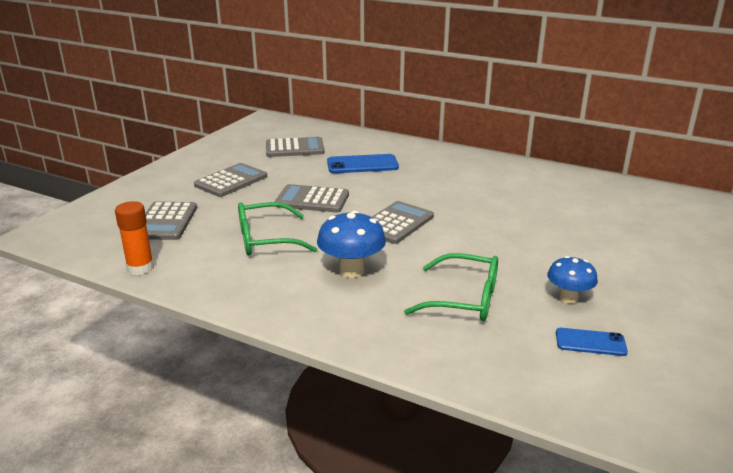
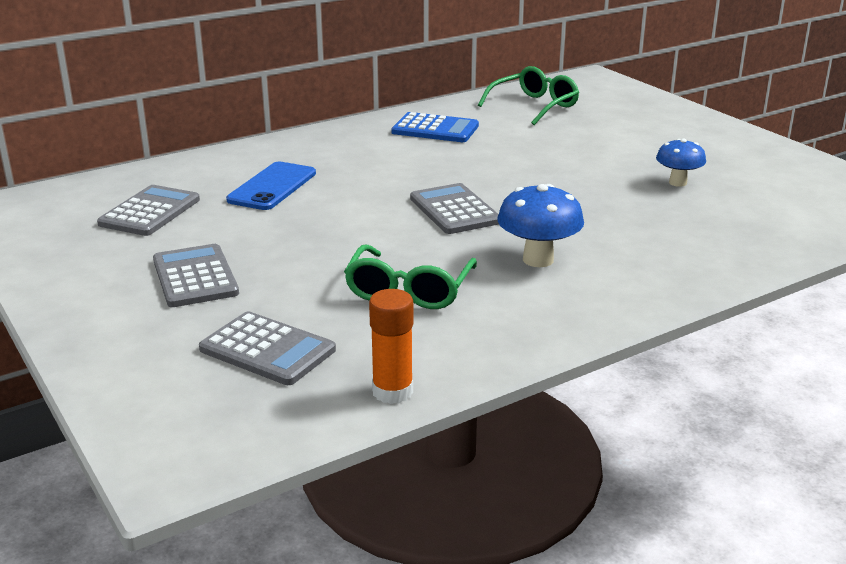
camera: 60 degrees left, 0 degrees up
grey calculator [274,184,349,213] -> none
green glasses [404,253,498,321] -> green glasses moved to [478,66,579,125]
blue phone [556,328,628,356] -> none
none -> blue calculator [392,112,479,142]

